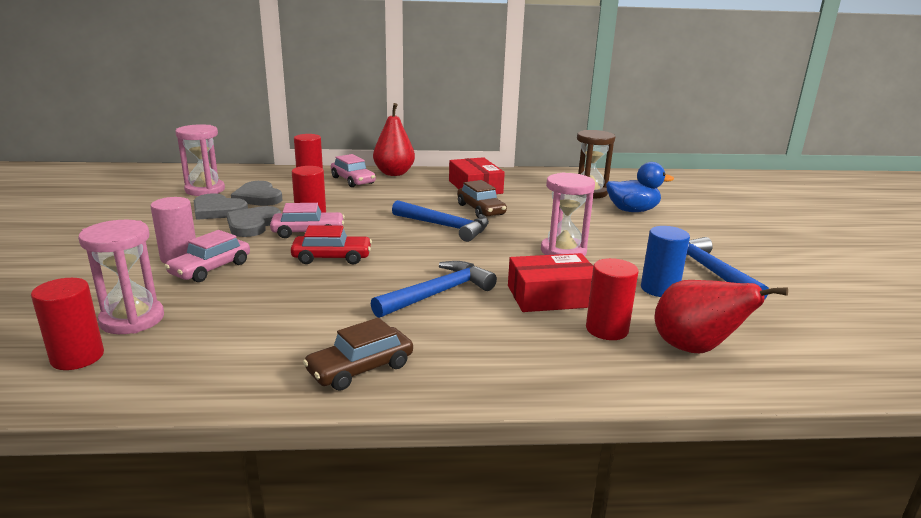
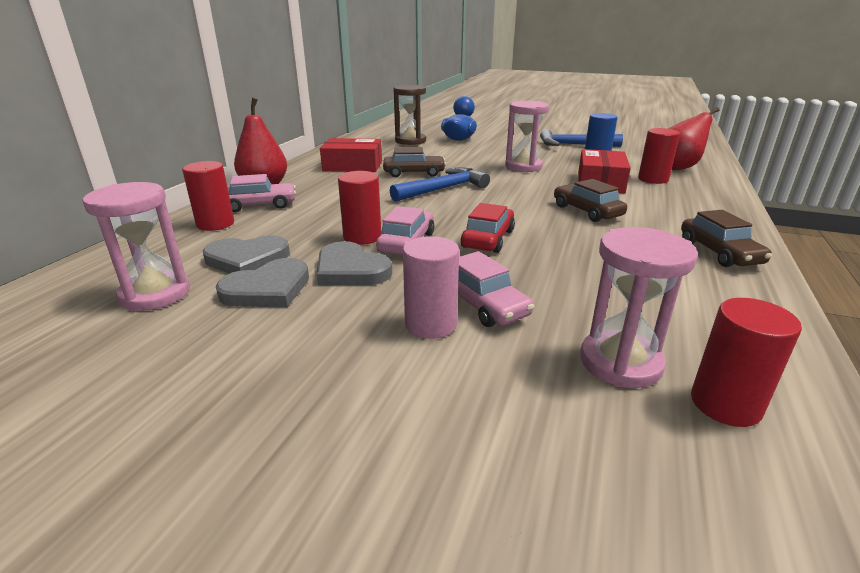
camera: 65 degrees left, 5 degrees up
blue hammer [371,261,497,318] -> brown car [554,179,627,222]

